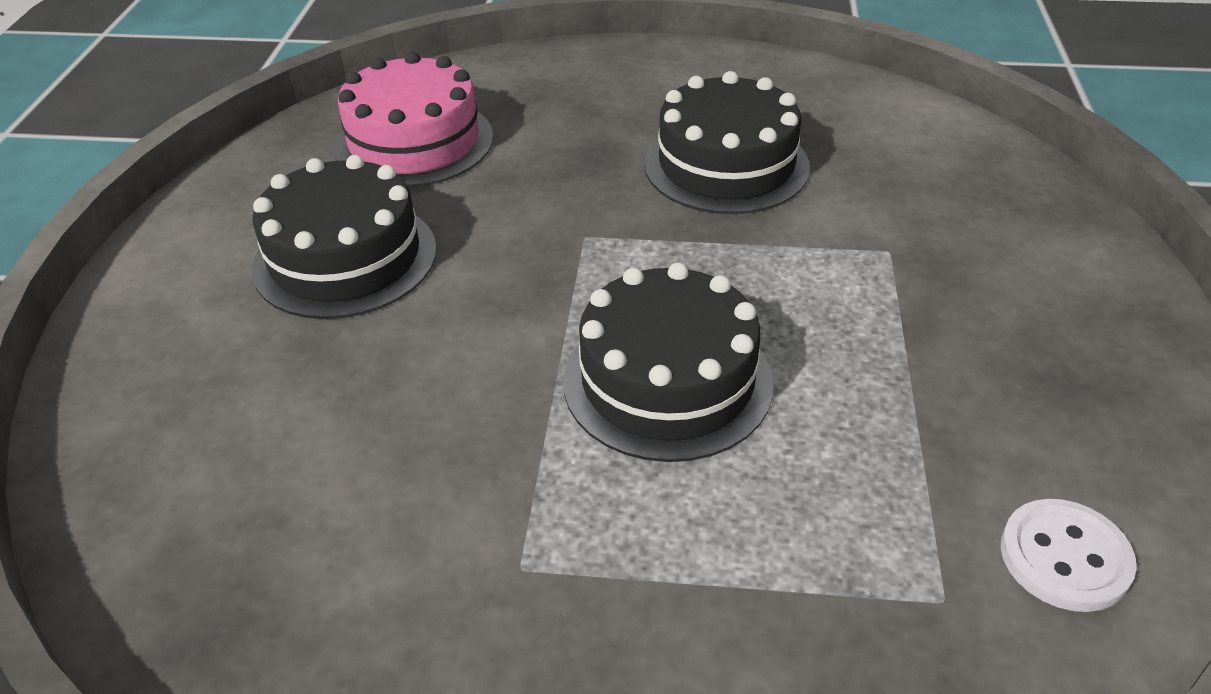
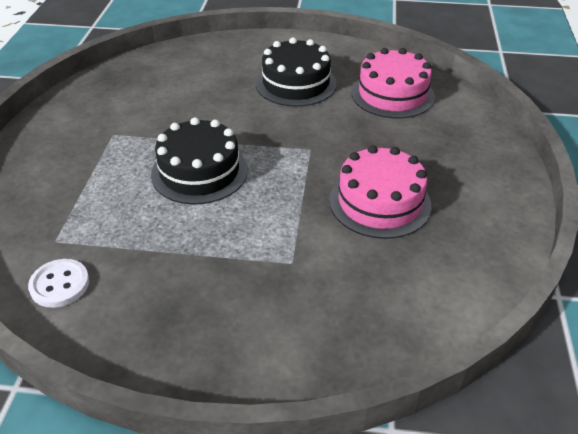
camera: 90 degrees right, 0 degrees up
black cake [644,71,810,214] -> pink cake [329,145,431,239]

